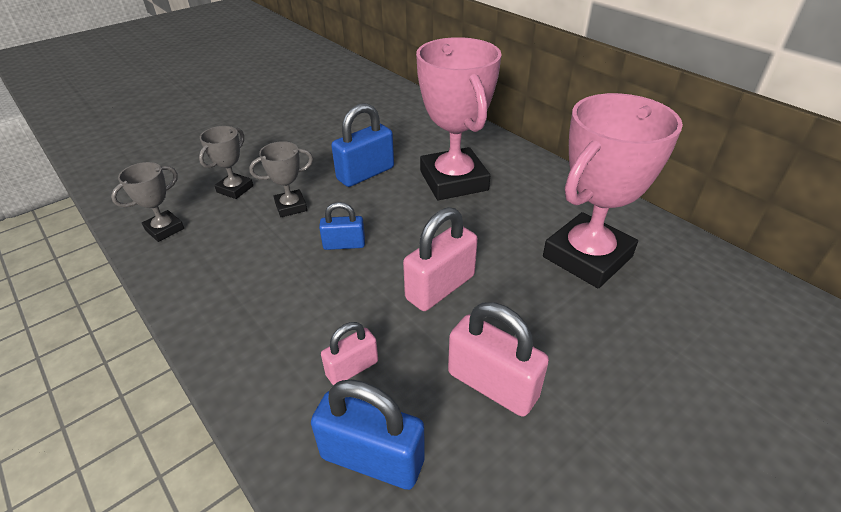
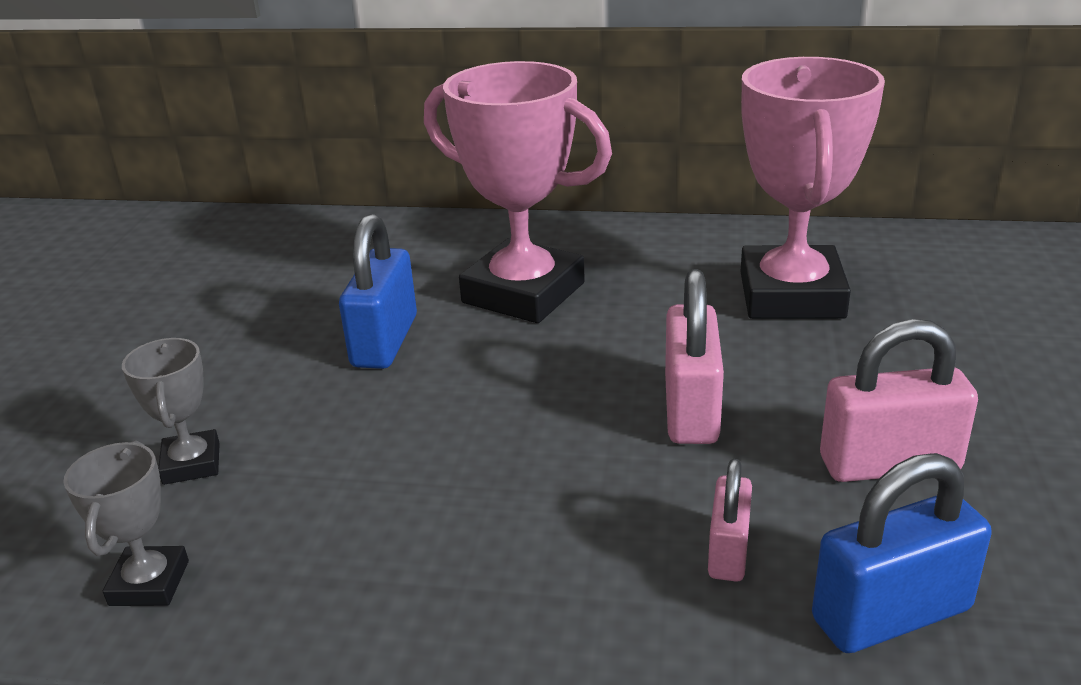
camera: 40 degrees left, 10 degrees down
grey trophy [249,141,313,217] -> none
blue padlock [319,202,365,250] -> none

